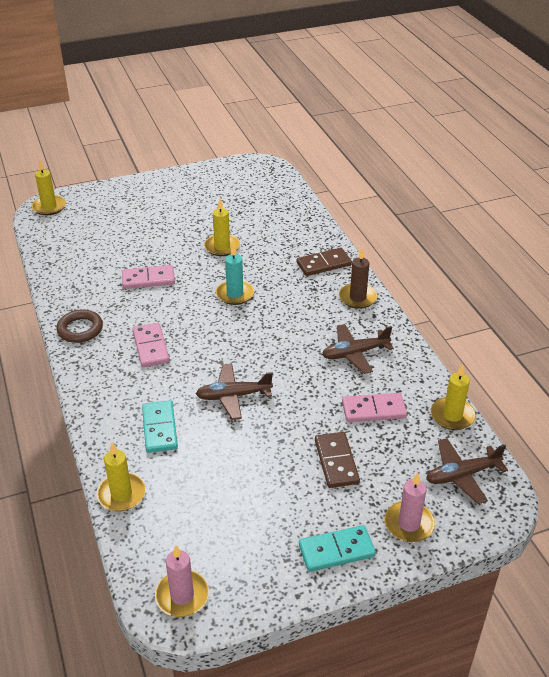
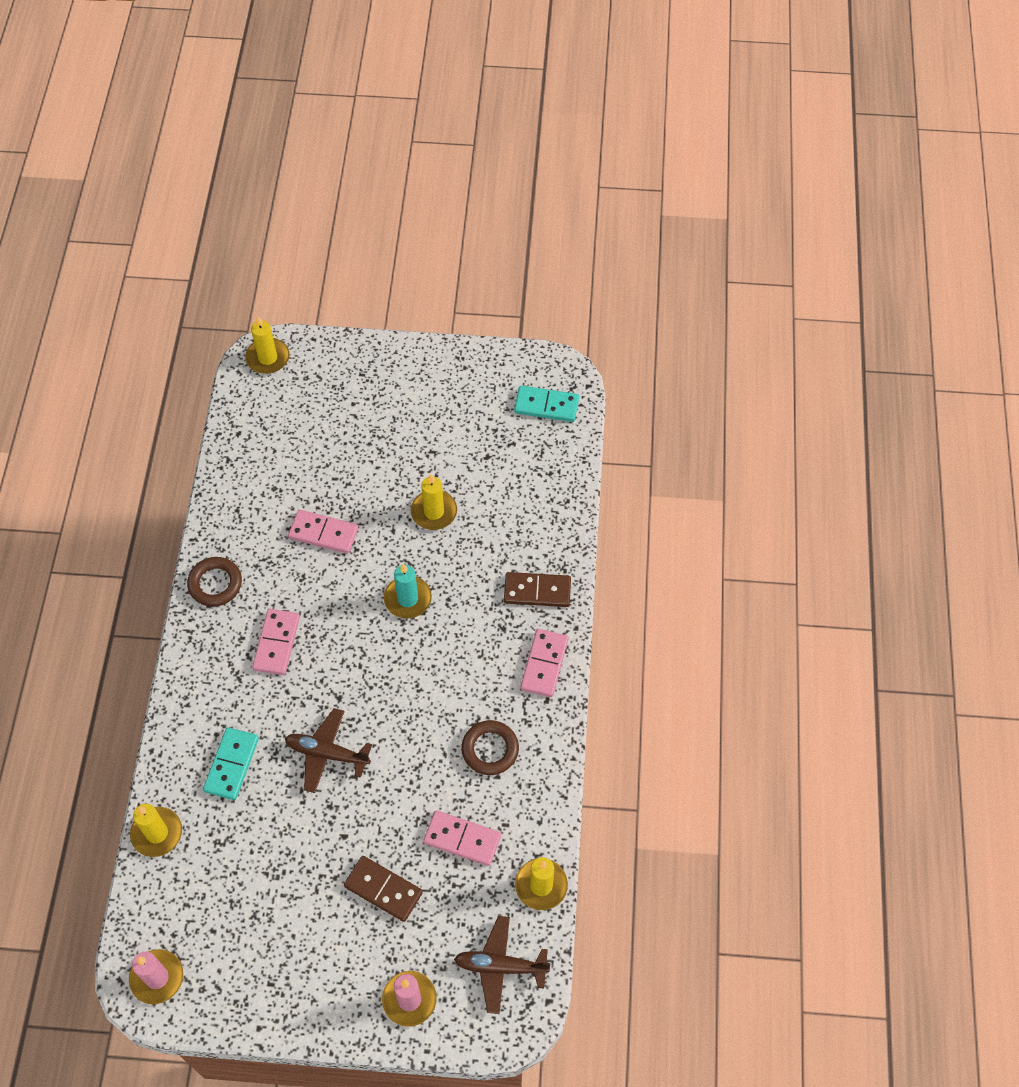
camera: 25 degrees right, 20 degrees up
turquoise domino [299,525,376,572] -> turquoise domino moved to [514,385,579,422]
brown domino [315,432,360,488] -> brown domino turned 75 degrees counterclockwise [344,856,423,922]
brown plane [322,324,394,374] -> brown ring [461,720,519,775]
brown candle [339,249,377,309] -> pink domino [521,629,568,697]

